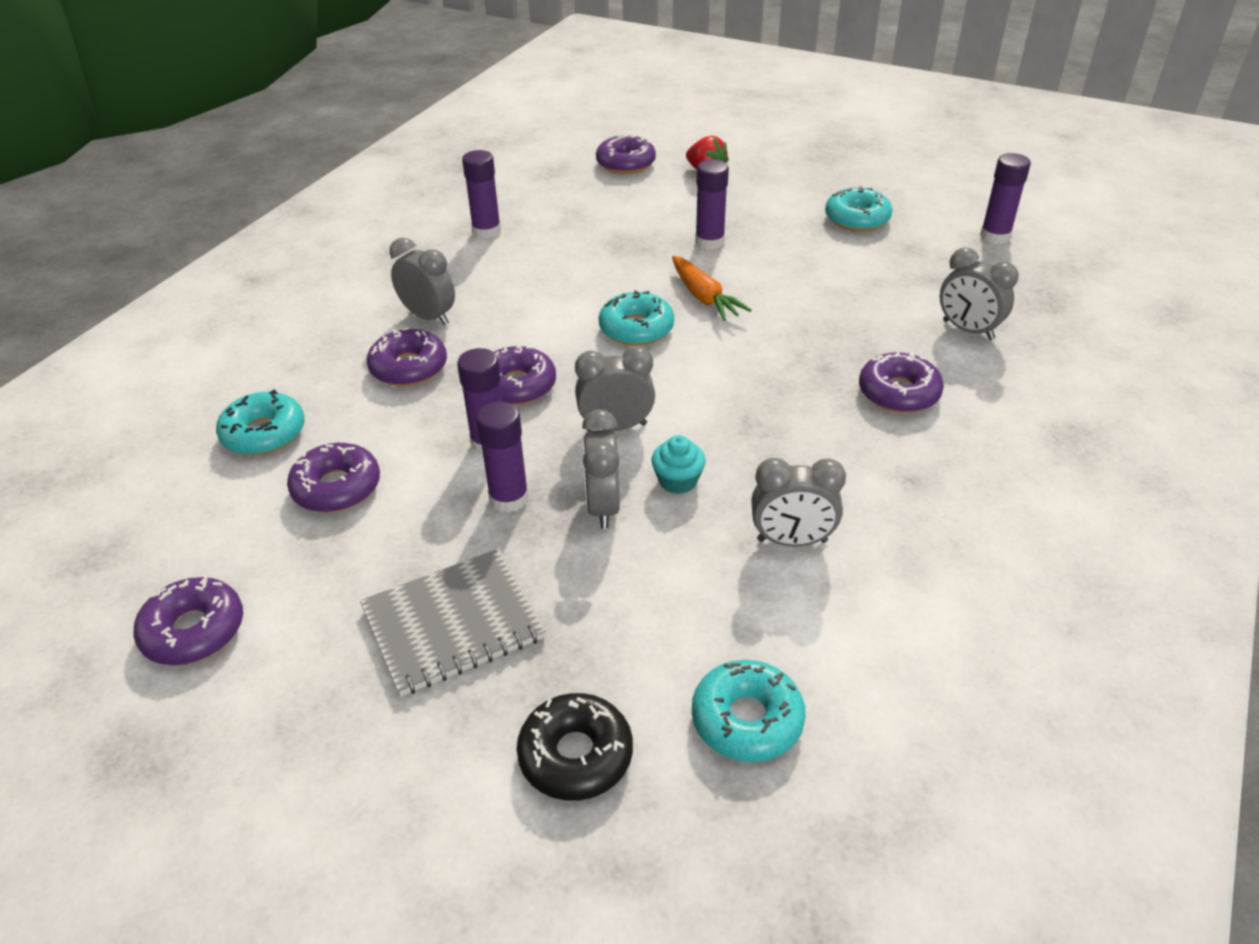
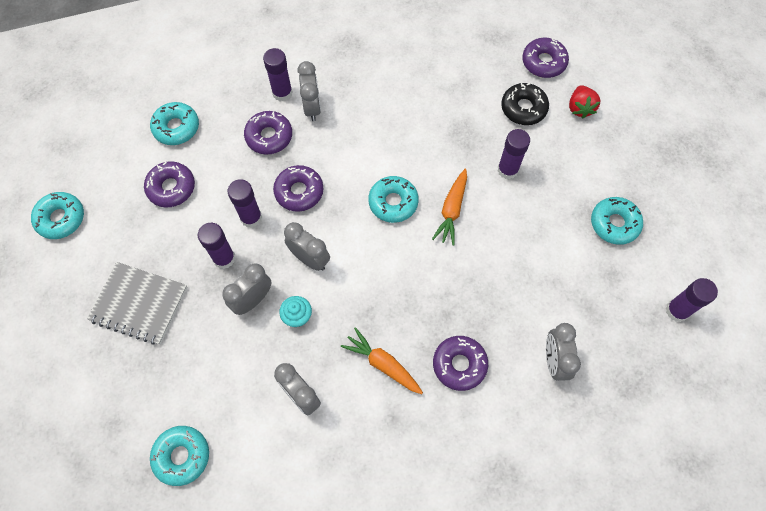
camera: 45 degrees right, 25 degrees up
purple donut [133,577,243,665] -> turquoise donut [31,192,84,239]
purple glue stick [462,150,501,239] -> purple glue stick moved to [263,48,292,101]
black donut [517,693,633,801] -> black donut moved to [501,83,549,125]
none -> orange carrot [341,327,423,394]

